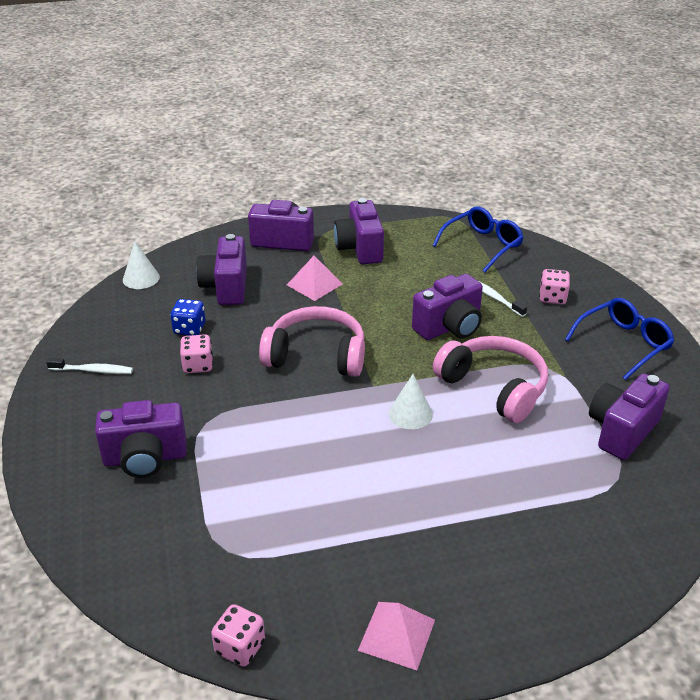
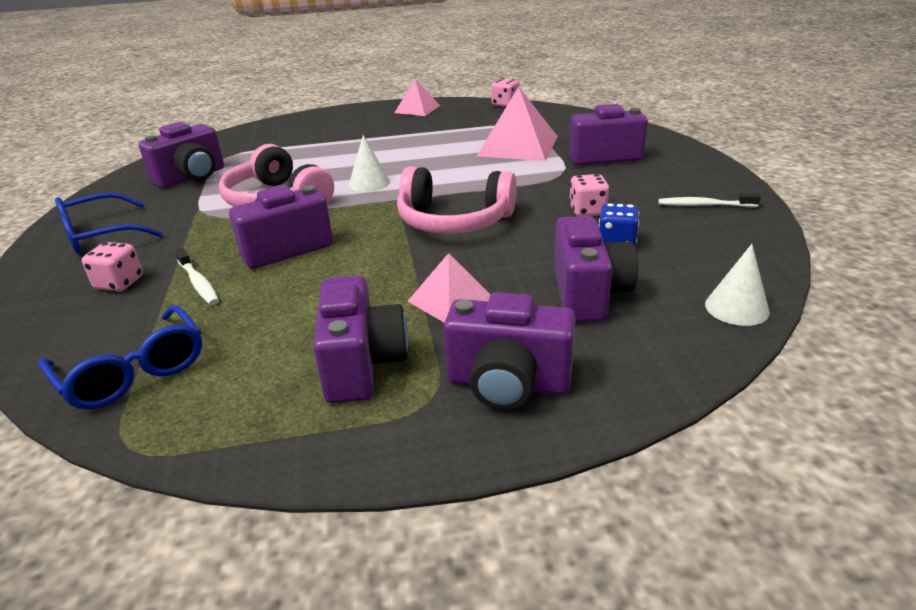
camera: 175 degrees left, 5 degrees down
blue glasses [432,207,524,272] -> blue glasses turned 90 degrees counterclockwise [38,305,202,409]
none -> pink pyramid [477,87,558,161]

